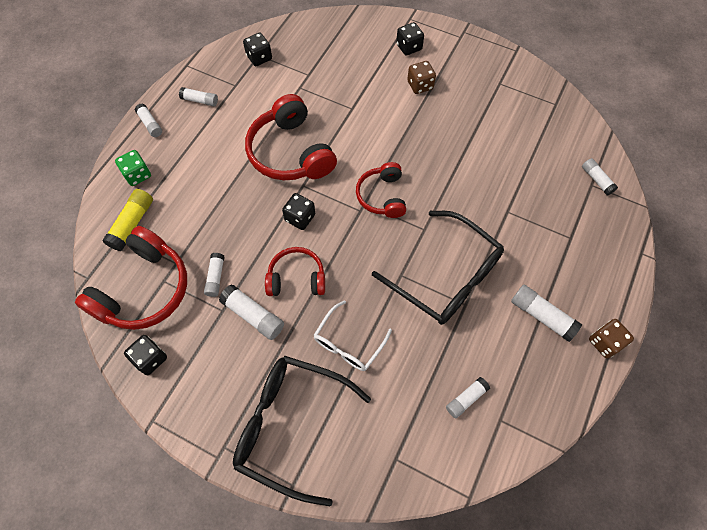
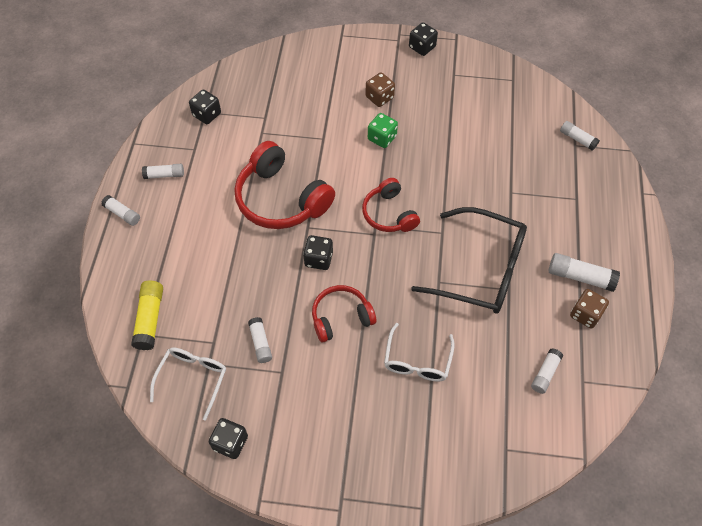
camera: 20 degrees left, 5 degrees down
red headphones [75,226,187,330] -> white glasses [150,347,226,421]
green dice [115,150,151,186] -> green dice moved to [368,113,398,148]
white glue stick [219,284,284,340] -> none
black glasses [233,356,371,506] -> none
black dice [396,22,424,56] -> black dice moved to [409,22,438,56]
brown dice [589,319,634,358] -> brown dice moved to [570,289,609,329]

